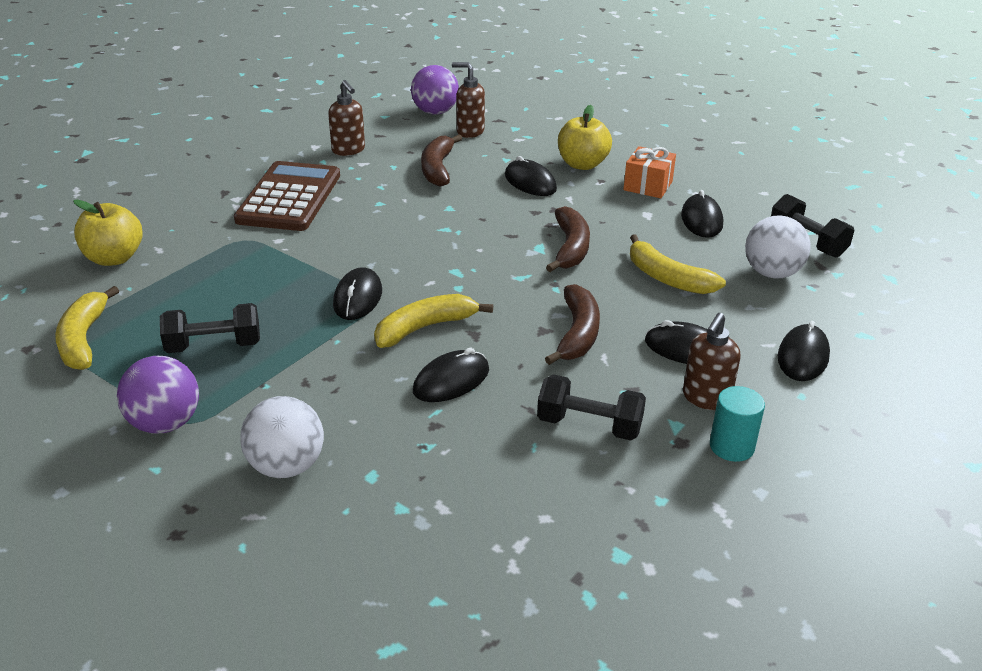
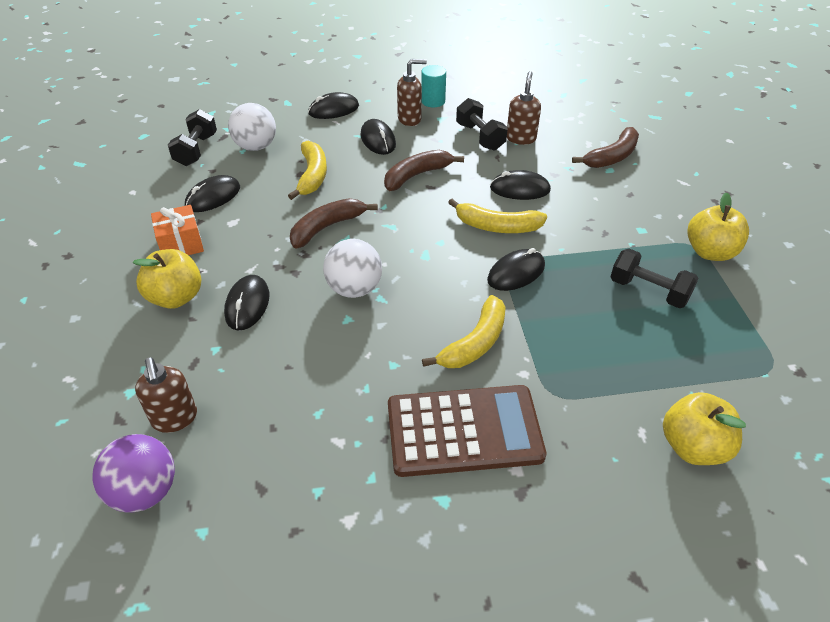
camera: 135 degrees left, 10 degrees up
yellow banana [55,286,119,370] -> yellow banana moved to [422,295,506,368]
purple ball [117,356,199,434] -> yellow apple [687,192,749,261]
brown calculator [234,161,340,231] -> brown calculator turned 150 degrees counterclockwise [388,385,546,477]
white ball [240,396,324,478] -> white ball moved to [323,239,382,298]
brown soap dispenser [328,80,365,156] -> brown soap dispenser moved to [507,71,541,145]
brown banana [421,134,462,187] -> brown banana moved to [572,127,639,168]

